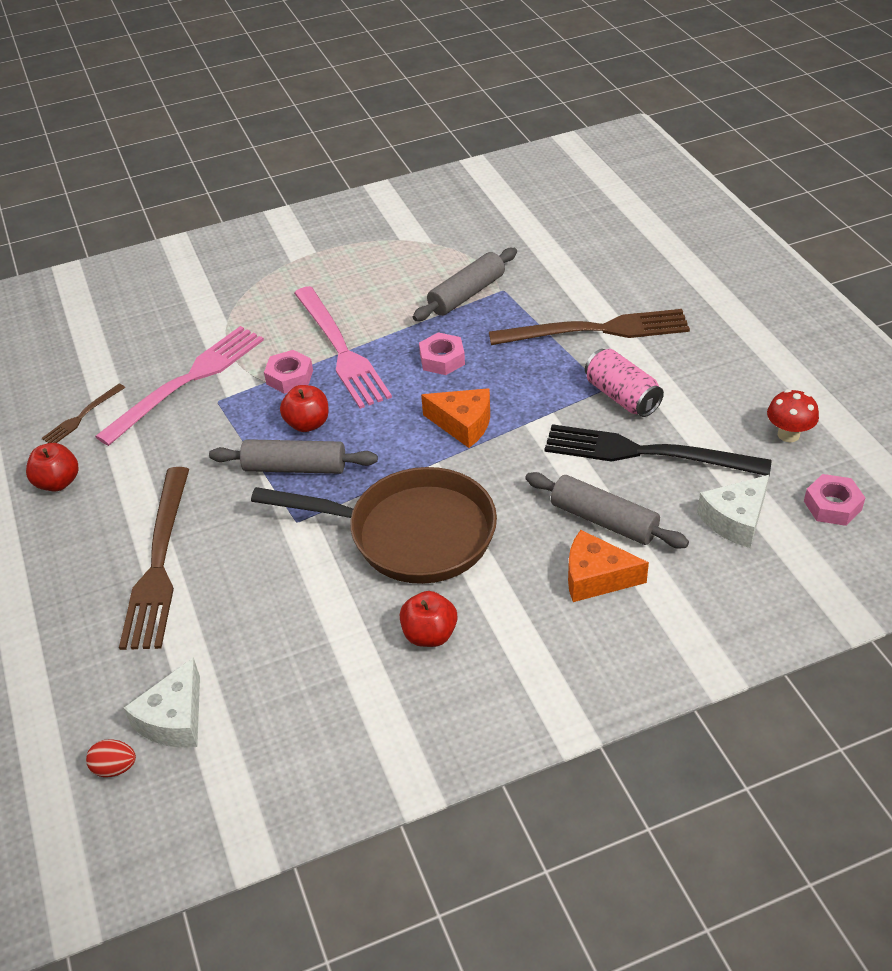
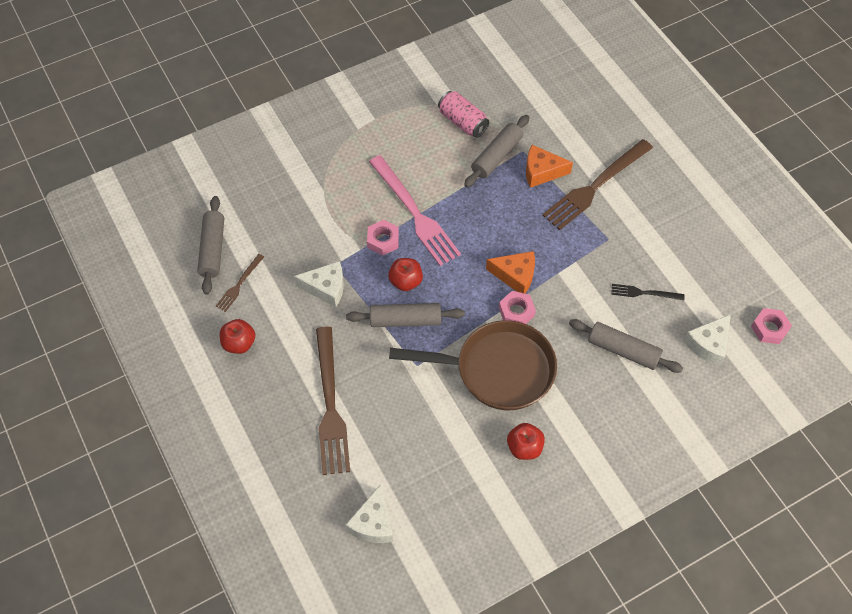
camera: 10 degrees left, 15 degrees up
red egg [86,739,136,777] -> none
pink fork [95,326,264,446] -> none
pink nut [419,332,465,375] -> pink nut moved to [499,291,536,324]
brown fork [489,309,690,345] -> brown fork turned 150 degrees clockwise [542,139,653,230]
black fork [545,424,771,476] -> black fork [611,284,685,300], size x0.48
orange cheese [568,530,649,602] -> orange cheese moved to [526,145,573,188]
pink can [585,349,664,417] -> pink can moved to [438,91,489,138]
red mushroom [767,389,819,442] -> none
none -> grey rolling pin [197,196,224,295]
none -> white cheese [294,261,344,307]

